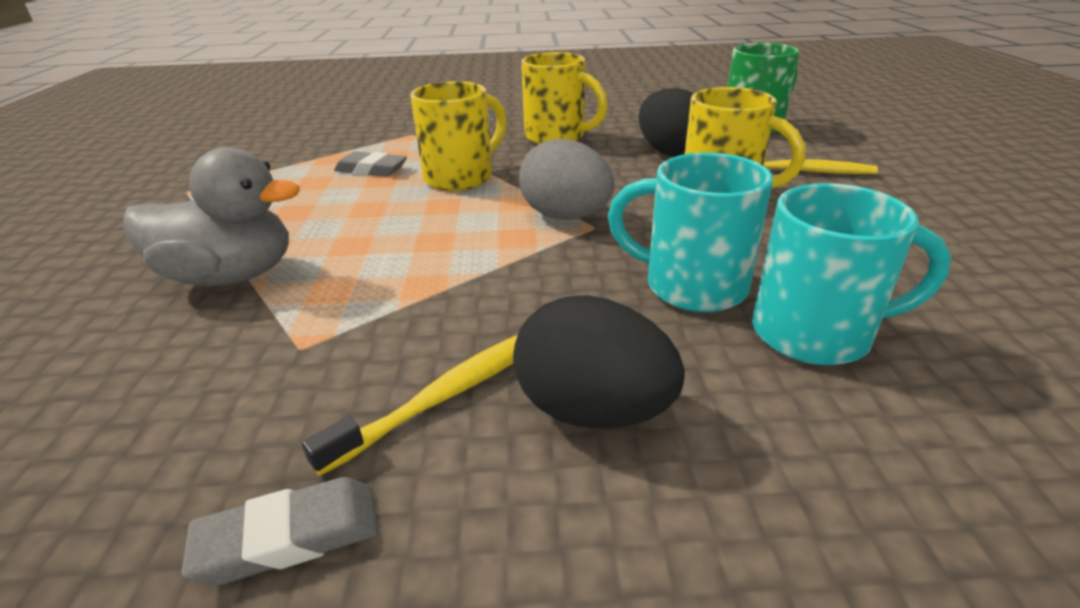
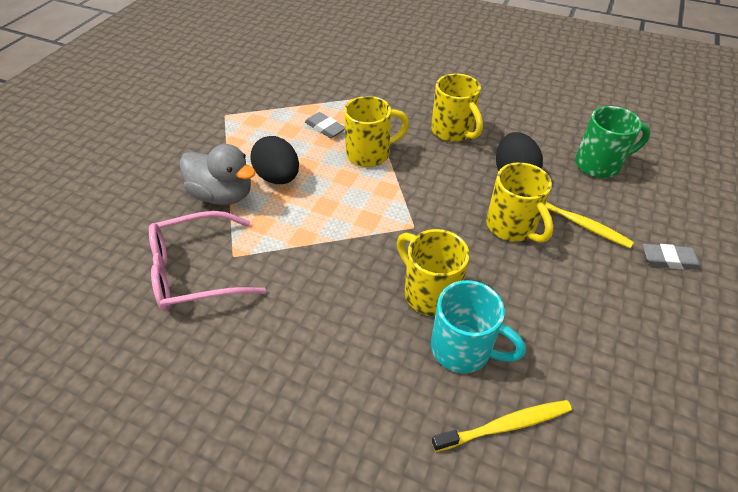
camera: 25 degrees right, 15 degrees up
grey eraser [181,477,379,585] -> grey eraser moved to [642,244,702,270]
yellow toothbrush [302,335,518,476] -> yellow toothbrush moved to [432,400,572,452]
black egg [513,295,685,429] -> black egg moved to [250,136,299,184]
grey egg [519,139,614,220] -> none
turquoise mug [608,152,773,313] -> yellow mug [397,229,469,316]
none -> pink glasses [149,211,266,311]

